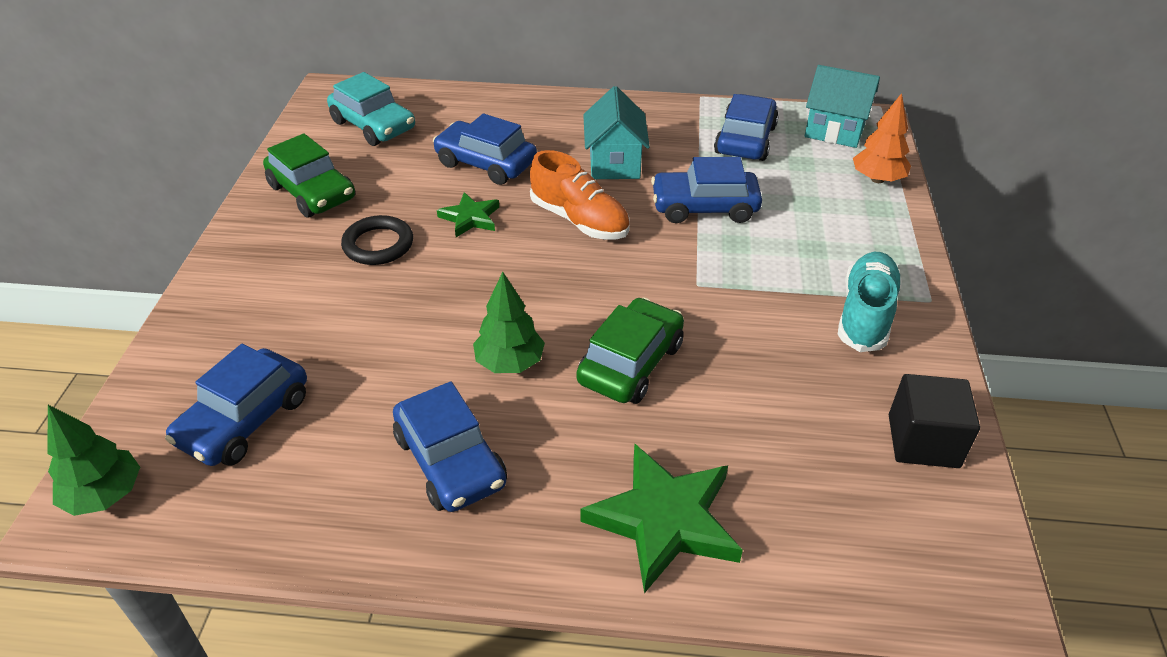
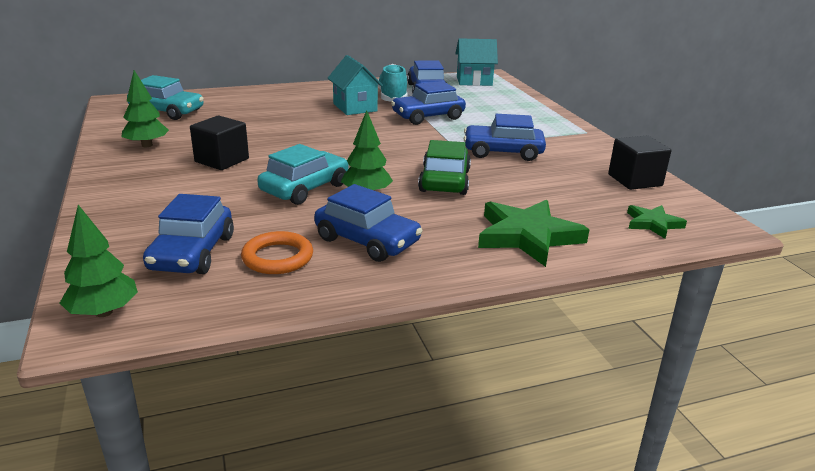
camera: 25 degrees left, 15 degrees down
green car [263,134,356,218] -> green tree [122,70,169,147]
black ring [341,215,413,265] -> black cube [190,116,249,170]
blue car [433,114,537,185] -> blue car moved to [464,114,546,161]
green star [437,192,499,237] -> green star moved to [627,205,687,239]
orange shoe [530,150,630,239] -> none
turquoise shoe [838,252,902,352] -> turquoise shoe moved to [378,64,408,102]
orange tree [853,93,911,183] -> none
none -> orange ring [241,231,313,274]
none -> turquoise car [257,144,349,205]

